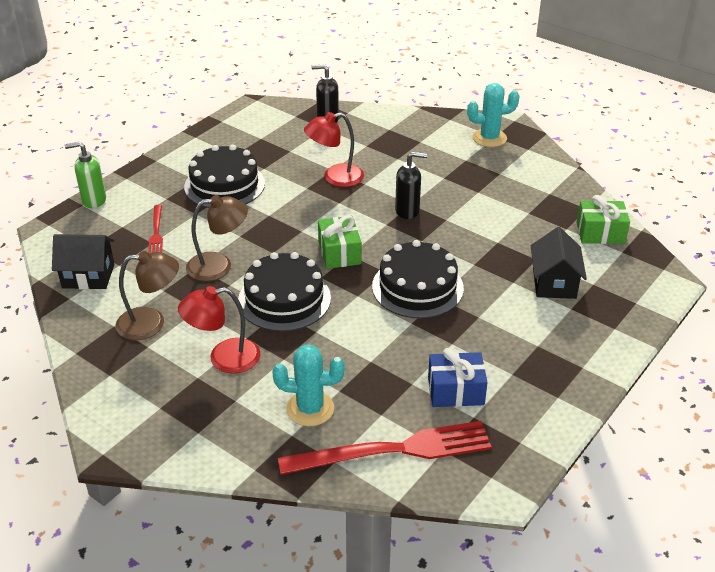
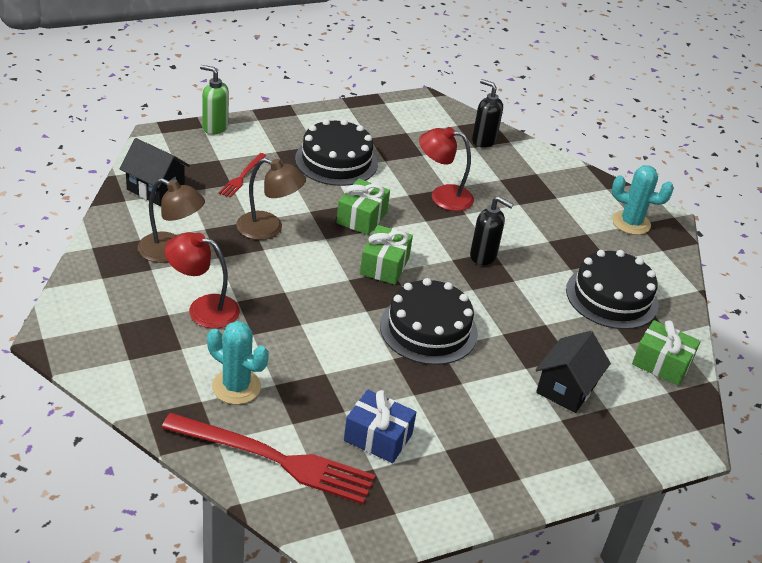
camera: 25 degrees right, 0 degrees up
black cake [238,252,331,331] -> black cake moved to [566,250,659,329]
none -> green gift [336,179,390,235]

